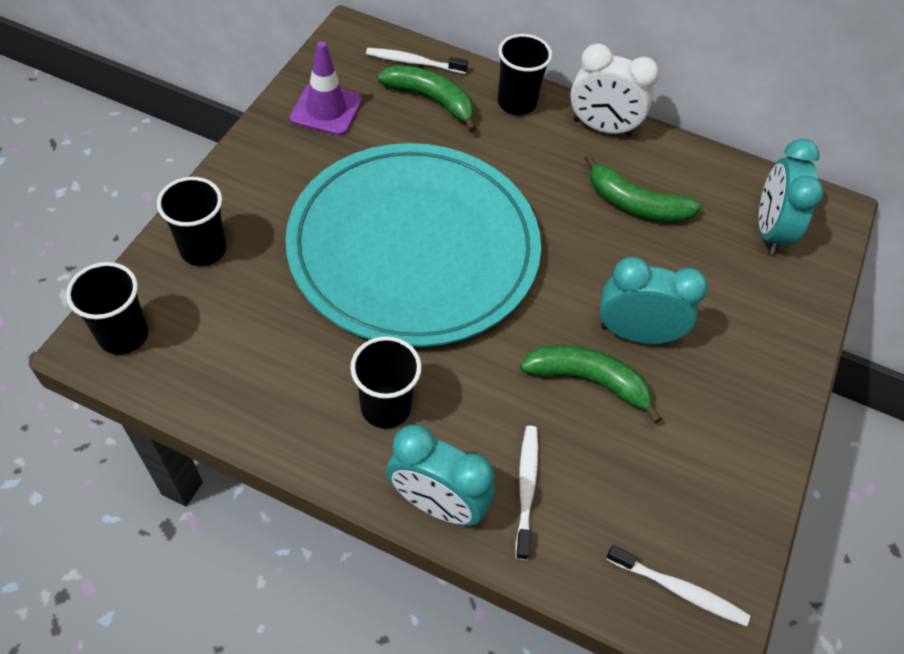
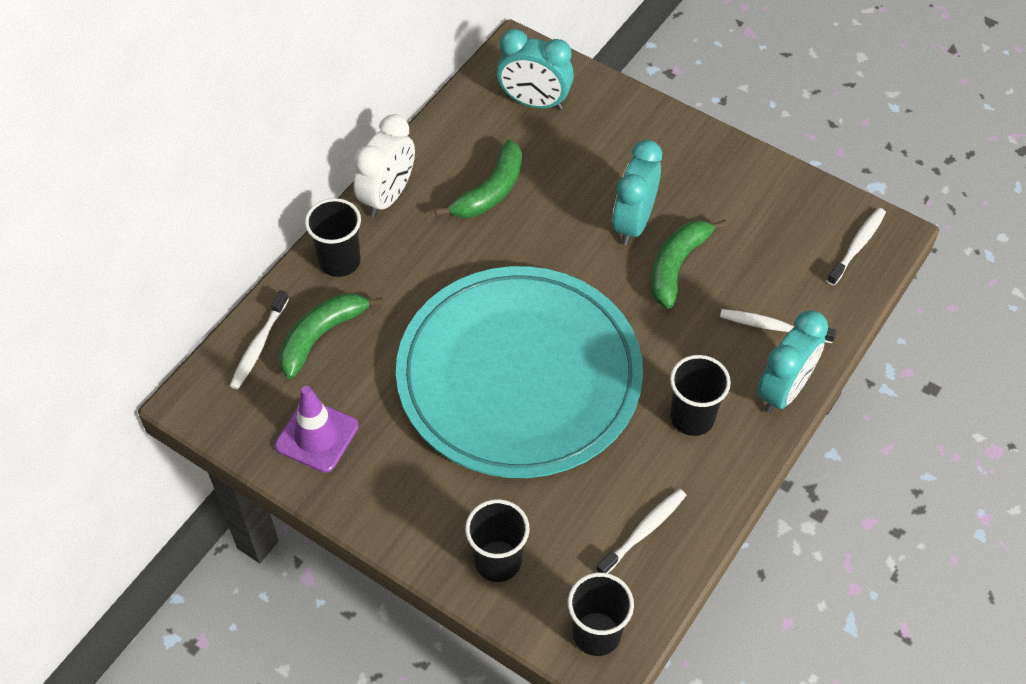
camera: 75 degrees left, 0 degrees up
none -> white toothbrush [596,489,687,573]

